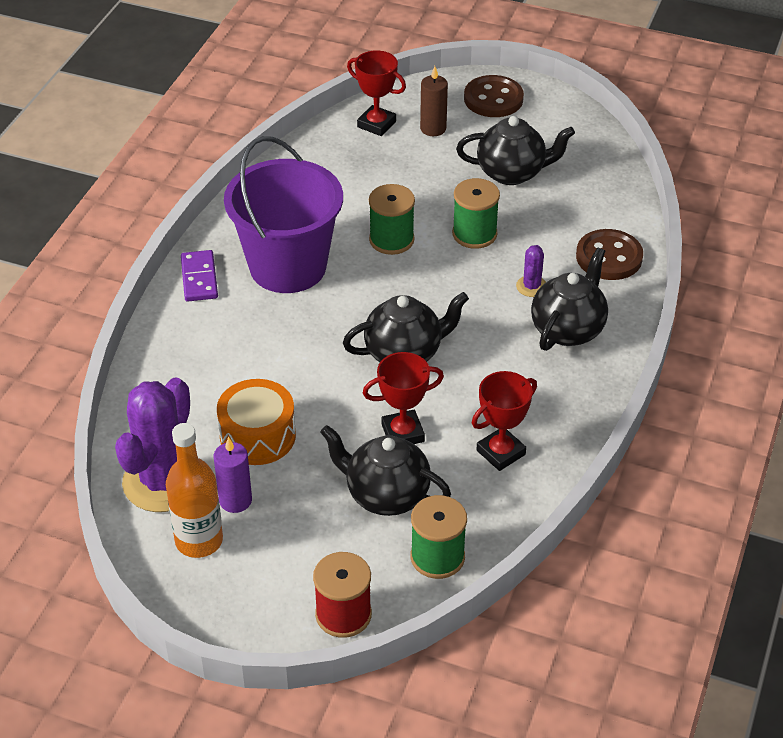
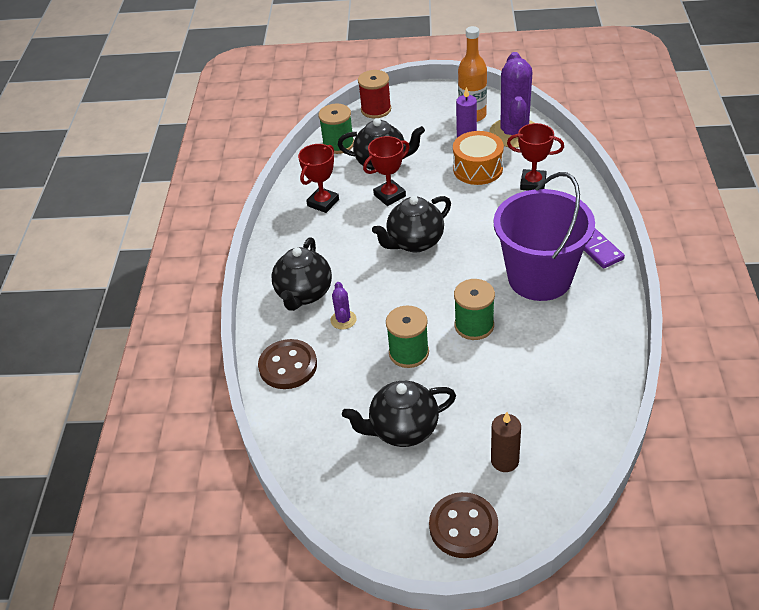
camera: 165 degrees right, 0 degrees up
red trophy [347,50,406,136] -> red trophy moved to [507,123,564,190]

